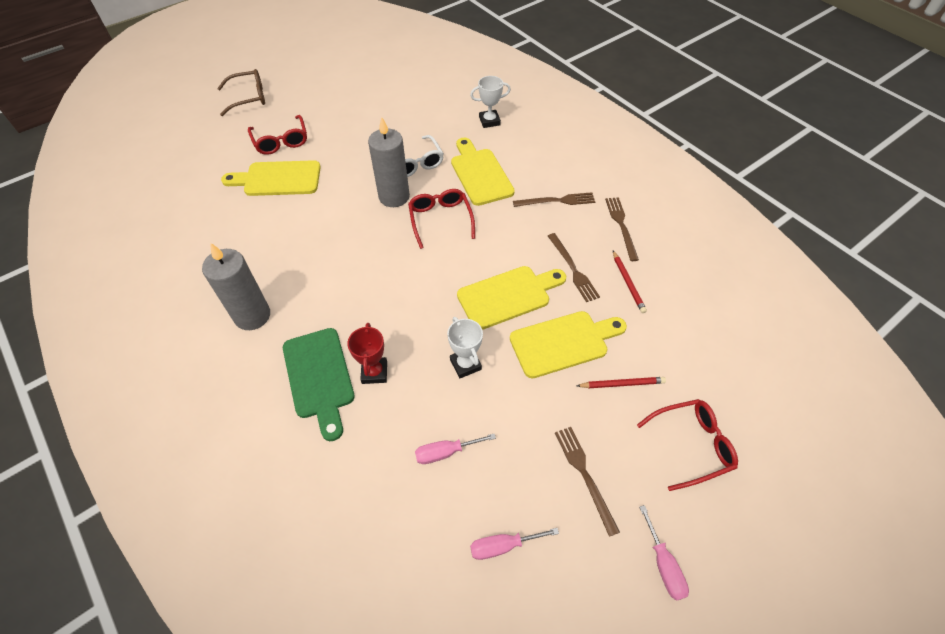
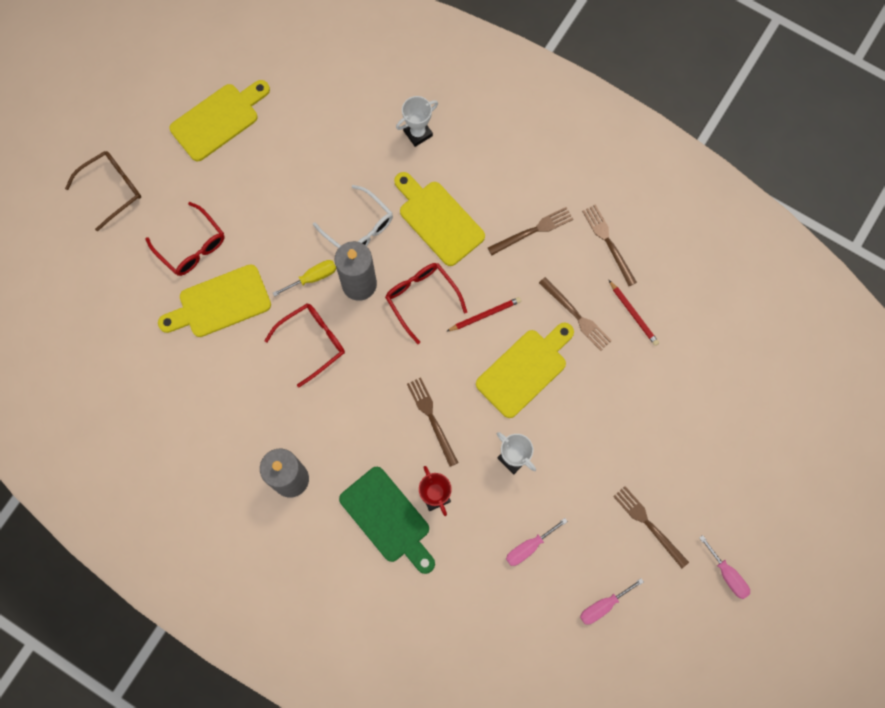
camera: 20 degrees left, 20 degrees up
yellow cutting board [510,311,627,378] -> yellow cutting board moved to [170,80,270,161]
red pencil [577,377,666,388] -> red pencil moved to [446,297,521,332]
red glasses [637,399,738,491] -> red glasses moved to [265,304,345,387]
none -> yellow screwdriver [273,260,336,297]
none -> brown fork [407,377,458,467]

